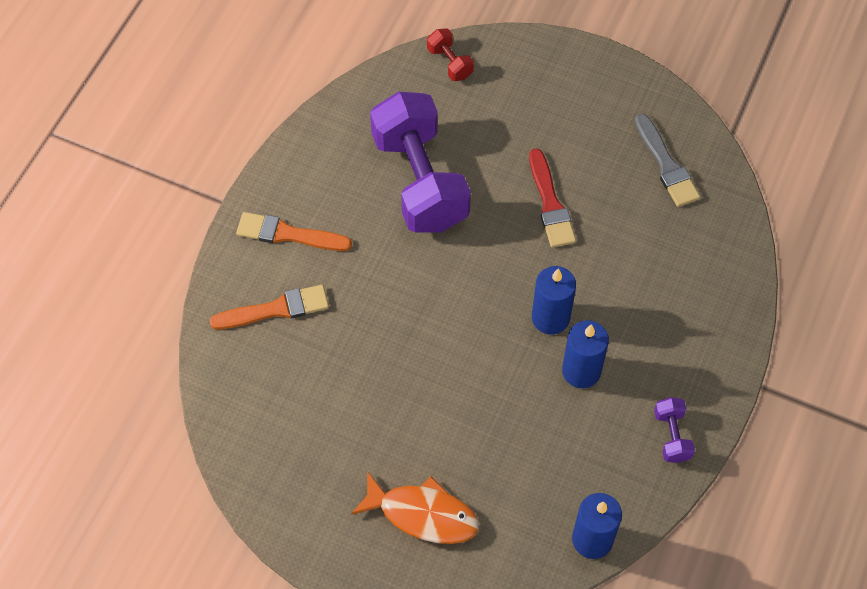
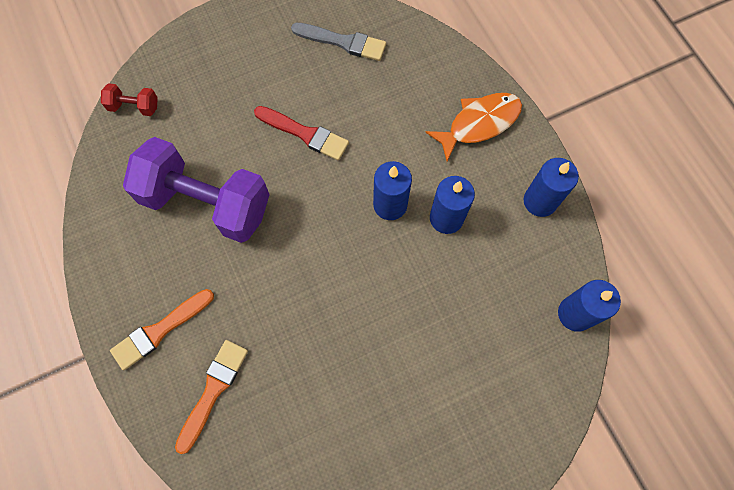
camera: 50 degrees left, 10 degrees up
orange fish [351,471,479,544] -> orange fish moved to [425,93,522,161]
purple dumbbell [654,397,695,463] -> blue candle [524,158,579,217]

